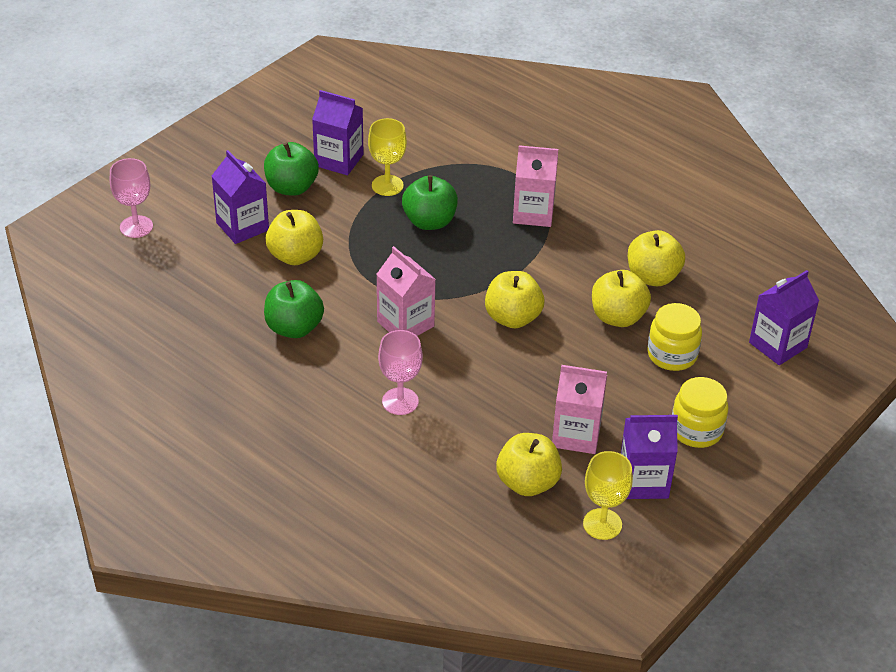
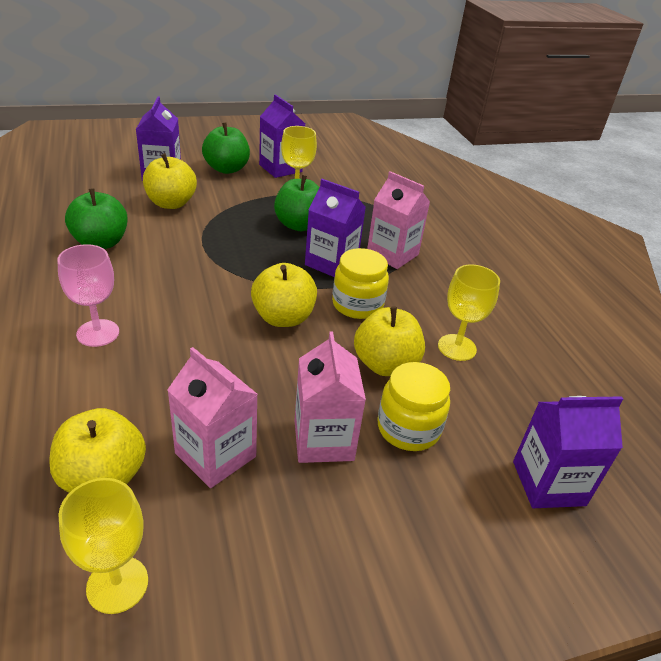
camera: 30 degrees right, 5 degrees down
pink goblet [110,158,153,238] -> none
pink carton [376,246,436,336] -> pink carton moved to [294,331,366,463]
purple carton [621,415,678,499] -> purple carton moved to [305,179,366,277]
yellow apple [628,230,685,286] -> yellow goblet [438,265,500,361]
yellow jar [672,377,728,448] -> yellow jar moved to [332,248,389,319]

